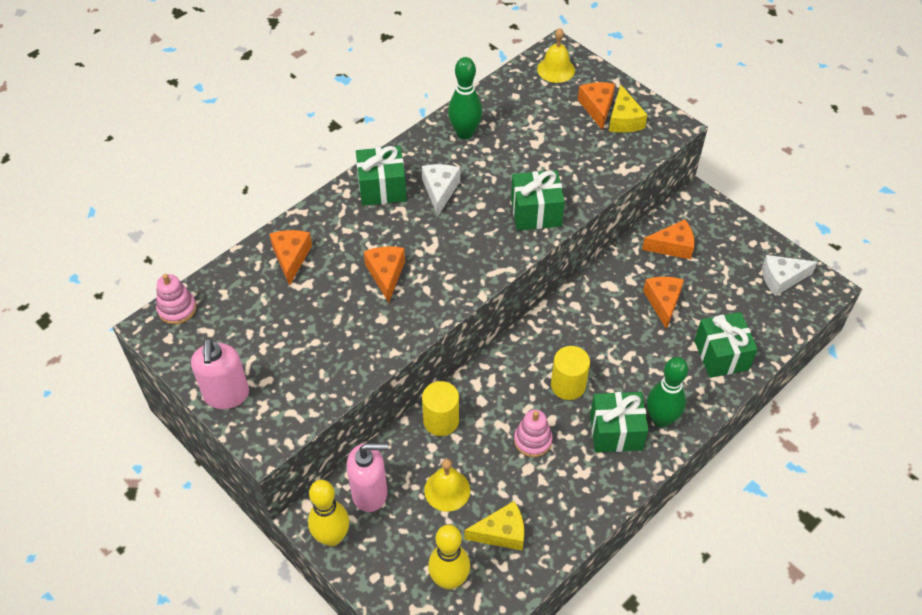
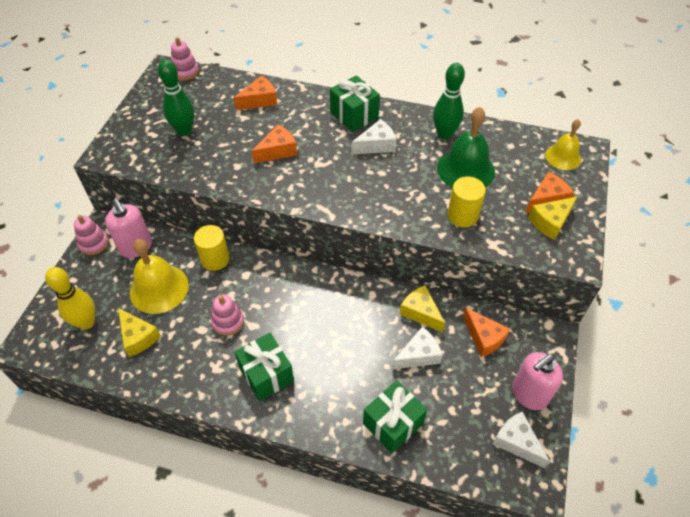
camera: 60 degrees right, 0 degrees up
pink soap dispenser [191,338,249,409] -> pink soap dispenser moved to [512,352,563,410]
yellow bowling pin [308,480,349,546] -> pink stacking toy [74,215,109,255]
yellow bell [424,459,470,512] -> yellow bell [130,239,189,314], size x1.59
green gift [511,170,565,230] -> none
yellow cylinder [551,346,590,400] -> yellow cylinder moved to [447,177,486,227]
orange cheese [643,277,684,330] -> white cheese [392,327,443,369]
green bowling pin [647,357,688,428] -> green bowling pin moved to [158,59,194,136]
none -> yellow cheese [400,285,445,332]
none -> green bell [437,107,495,188]

